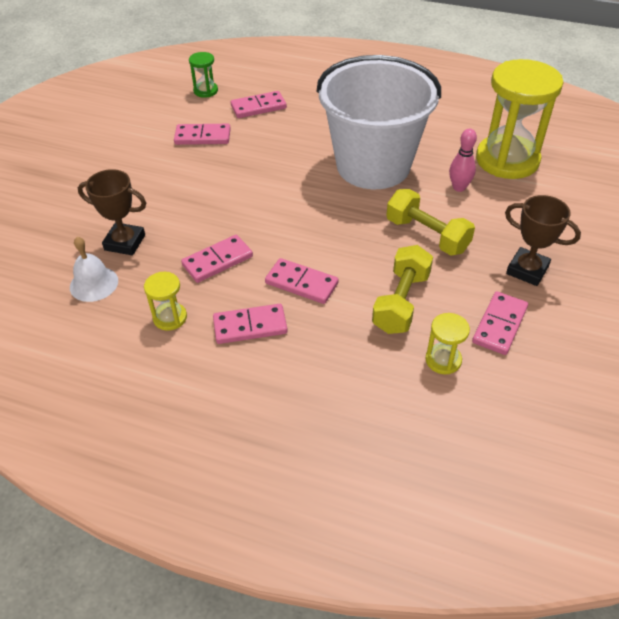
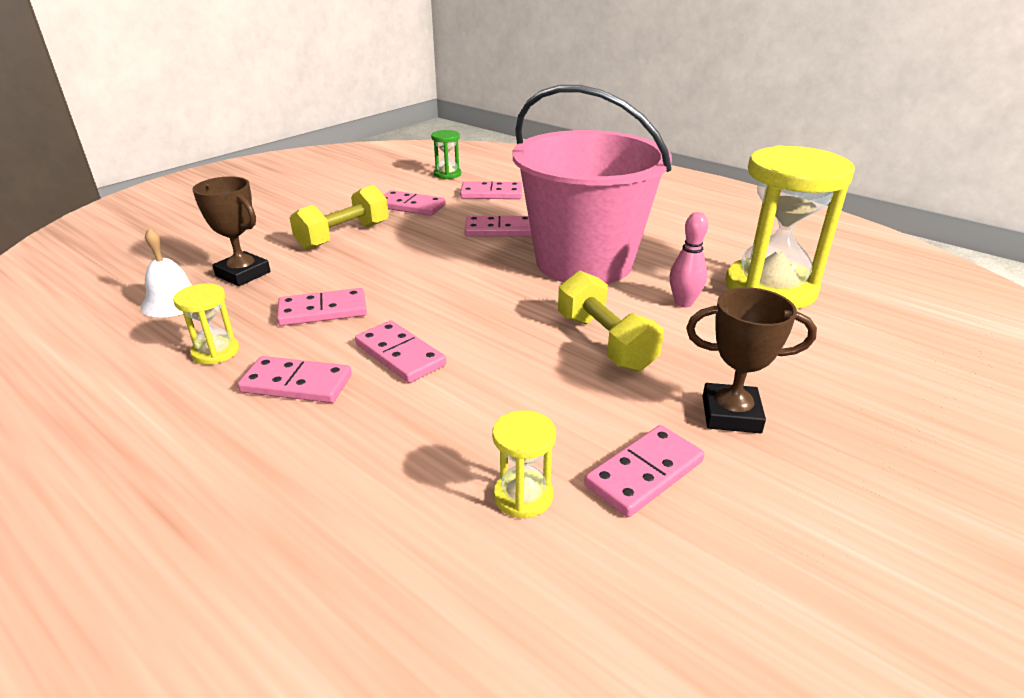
camera: 20 degrees right, 15 degrees down
white bucket [316,55,441,189] -> pink bucket [513,85,672,284]
yellow dumbbell [372,245,433,334] -> yellow dumbbell moved to [290,185,389,250]
brown trophy [505,195,581,286] -> brown trophy turned 45 degrees counterclockwise [686,287,817,433]
none -> pink domino [464,216,532,237]

